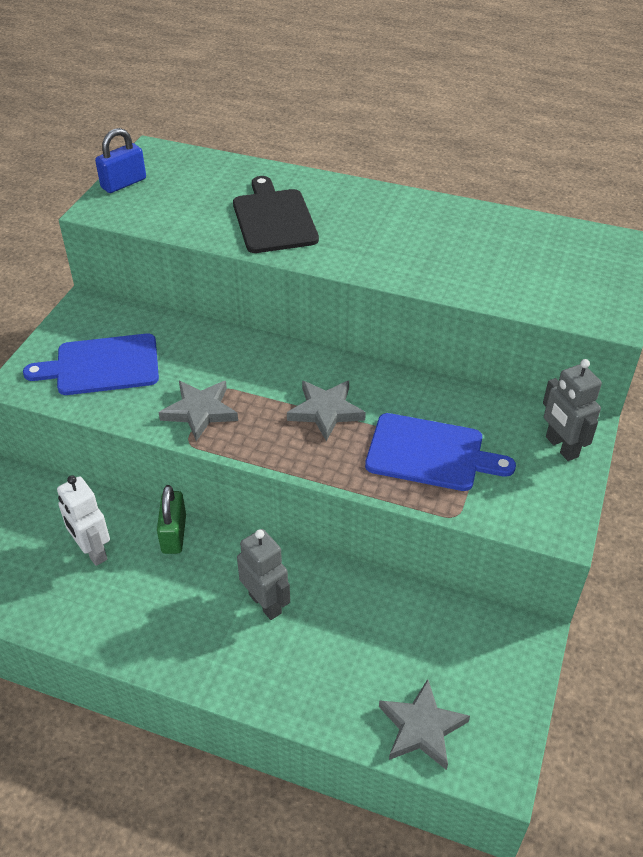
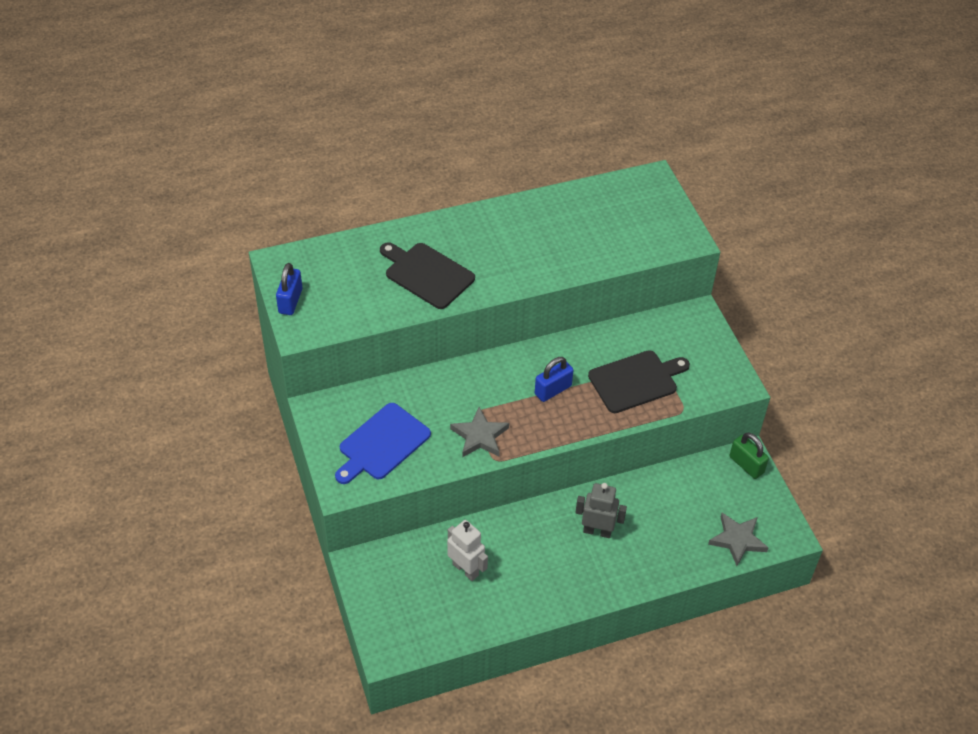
camera: 40 degrees left, 5 degrees up
white robot [57,475,110,566] -> white robot turned 150 degrees counterclockwise [447,520,488,581]
green padlock [157,485,186,554] -> green padlock moved to [730,433,769,479]
grey star [287,381,366,441] -> blue padlock [535,357,574,402]
blue cutting board [365,413,516,491] -> black cutting board [588,350,690,413]
grey robot [543,359,602,461] -> none

